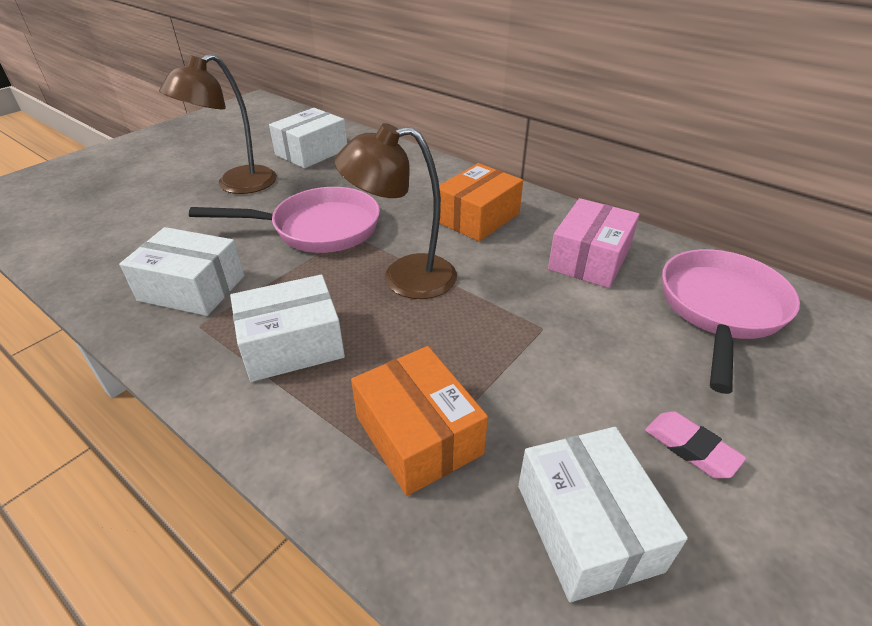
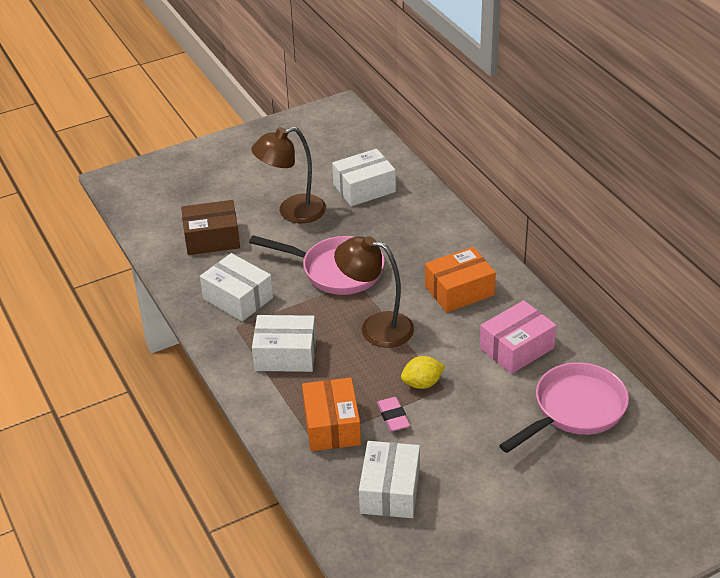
camera: 25 degrees right, 0 degrees up
pink eraser [645,411,746,478] -> pink eraser moved to [377,397,410,431]
none -> brown box [181,200,240,255]
none -> yellow lemon [401,356,445,389]

